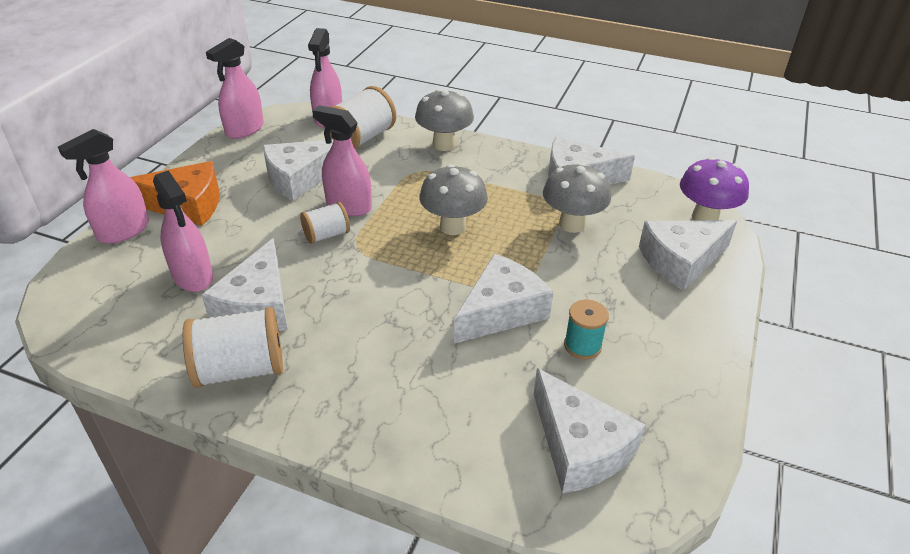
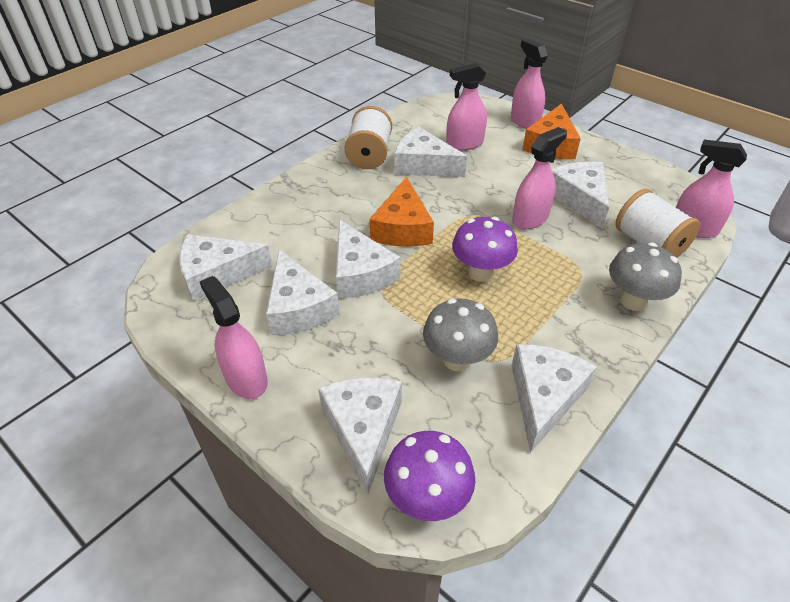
camera: 110 degrees right, 5 degrees up
pink spray bottle [206,38,264,139] -> pink spray bottle moved to [199,276,268,399]
white spool [300,202,350,244] -> none
grey mushroom [419,164,488,235] -> purple mushroom [452,217,518,282]
turquoise spool [564,299,609,359] -> white cheese [266,250,340,335]
none -> orange cheese [370,177,434,247]

